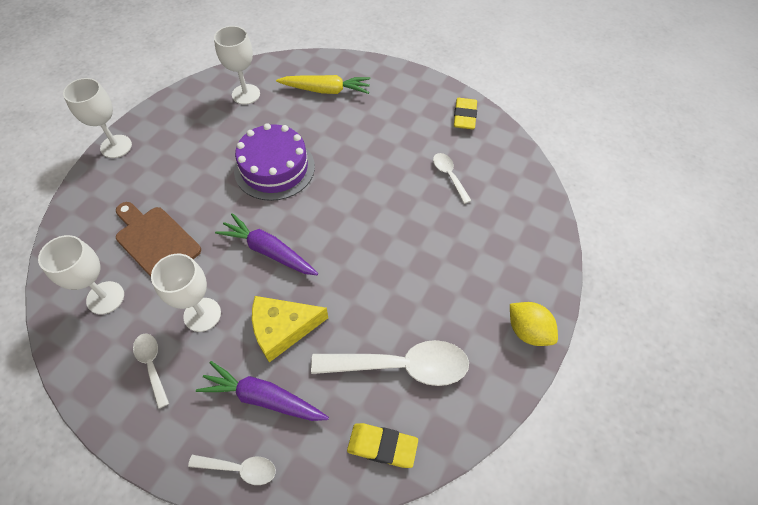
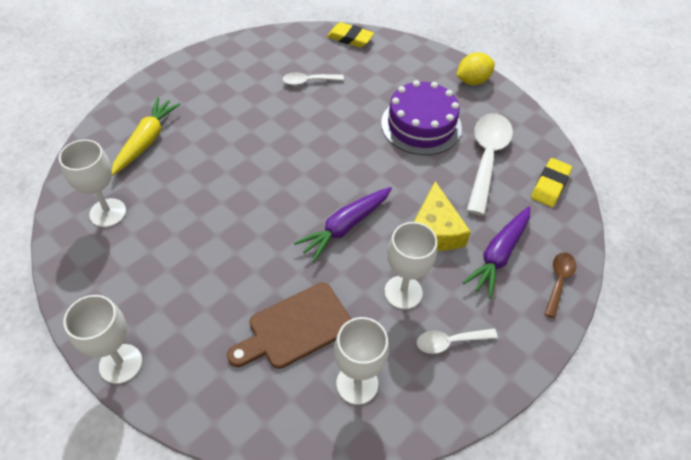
camera: 75 degrees left, 5 degrees down
white spoon [188,455,276,485] -> brown spoon [545,252,576,318]
purple cake [234,123,315,201] -> purple cake moved to [381,80,462,155]
yellow eraser [454,98,477,129] -> yellow eraser moved to [327,22,374,48]

